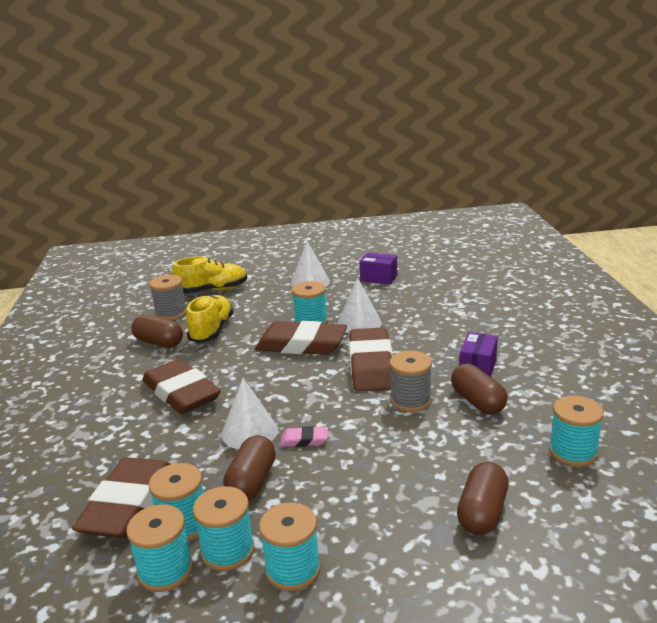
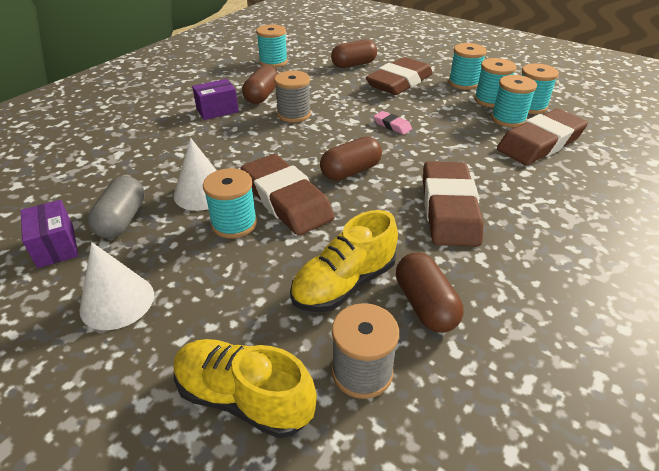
camera: 140 degrees left, 15 degrees up
white cone [221,378,278,449] -> none
brown capsule [223,435,276,501] -> brown capsule moved to [320,137,382,181]
brown eraser [349,327,393,391] -> brown eraser moved to [366,57,433,95]
none -> grey capsule [88,176,145,238]

